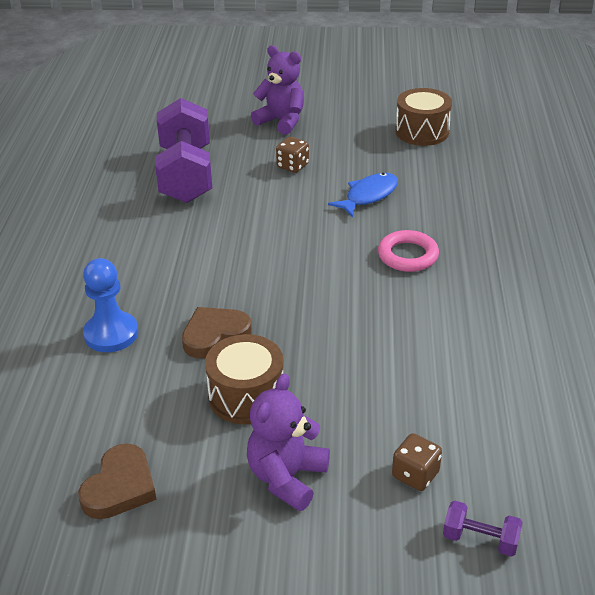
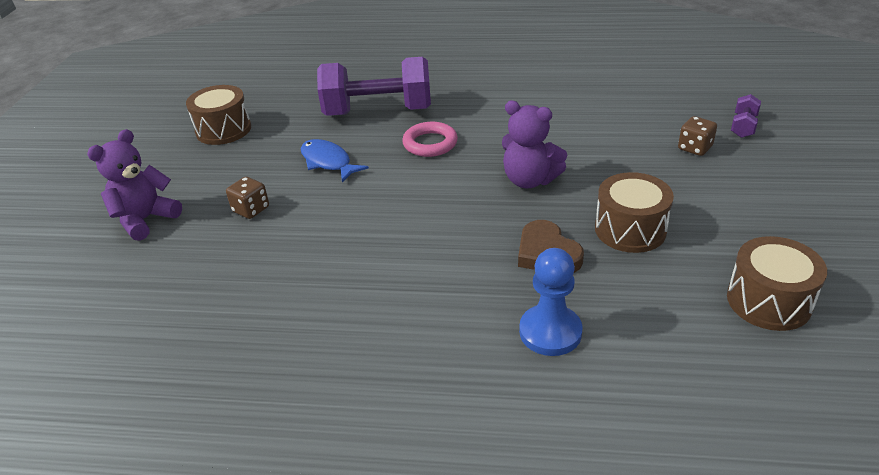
camera: 85 degrees left, 0 degrees up
brown heart [78,444,157,519] -> brown drum [727,236,827,331]
purple dumbbell [155,98,212,203] -> purple dumbbell moved to [317,57,431,116]
purple teddy bear [247,373,330,511] -> purple teddy bear moved to [502,100,567,188]

